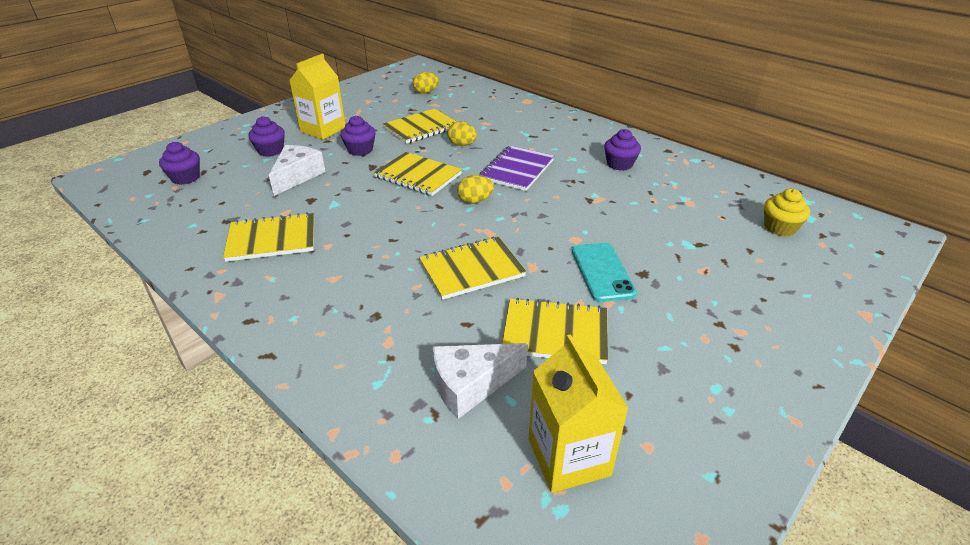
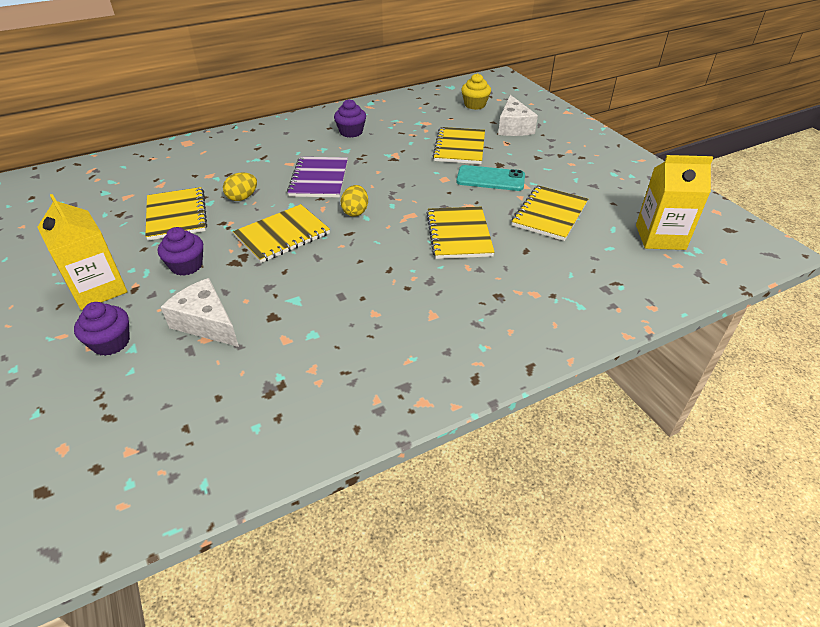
camera: 70 degrees left, 5 degrees up
purple cupcake [159,142,200,185] -> none
yellow notebook [223,212,314,262] -> yellow notebook moved to [433,127,485,164]
yellow egg [413,72,439,94] -> none
white cheese [433,343,528,419] -> white cheese moved to [498,95,538,136]
purple notebook [479,145,554,191] -> purple notebook turned 45 degrees clockwise [287,157,348,198]

